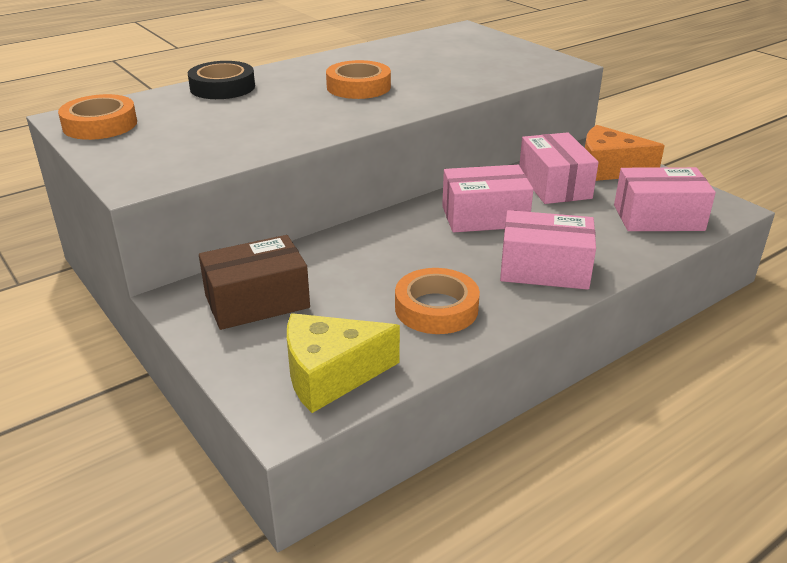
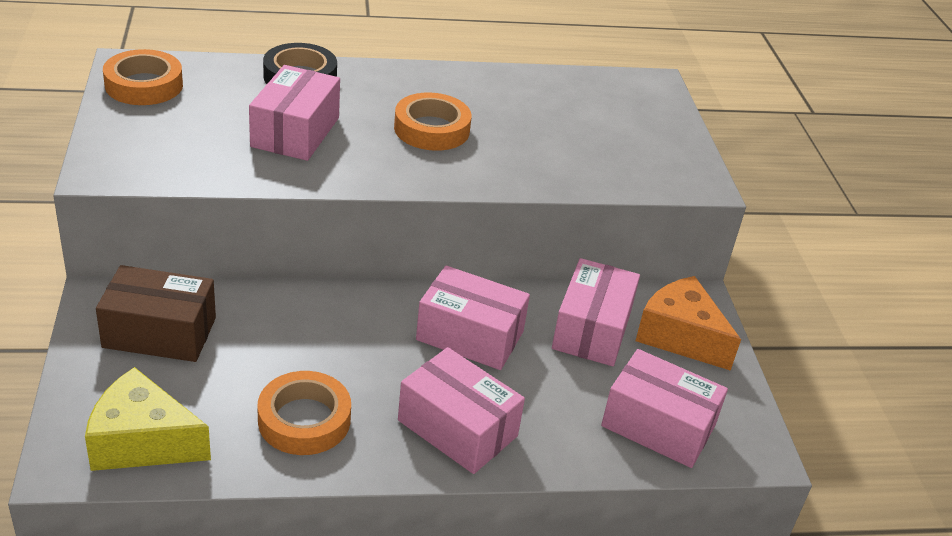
camera: 25 degrees right, 5 degrees up
none -> pink box [249,65,340,161]

